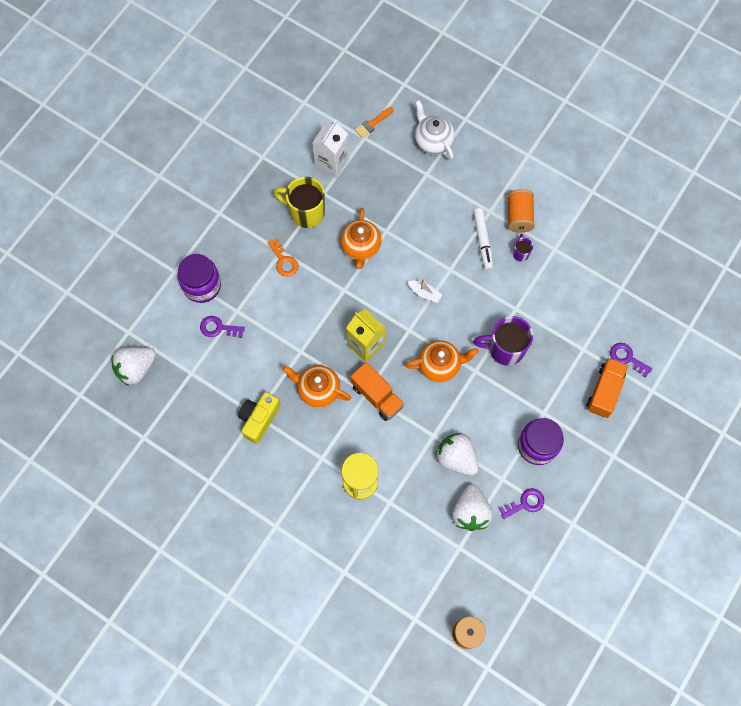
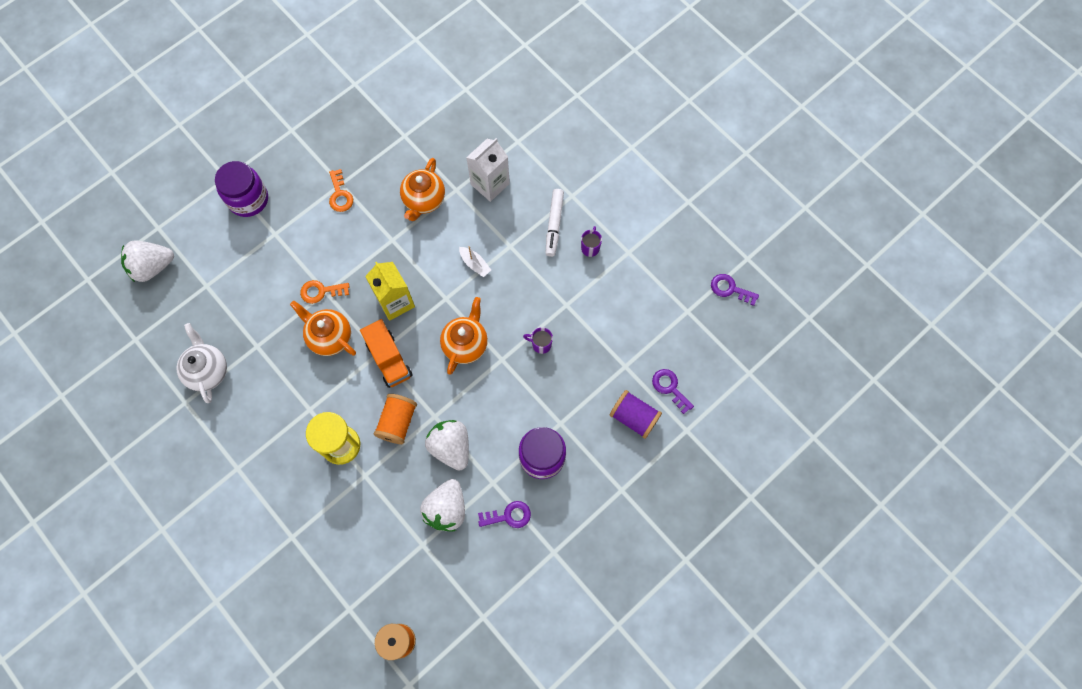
camera: 15 degrees right, 0 degrees up
purple key [200,316,245,338] -> purple key moved to [711,274,759,306]
yellow camera [238,392,281,444] -> none
yellow mug [274,177,325,228] -> none
white carton [313,120,349,178] -> white carton moved to [466,138,510,202]
orange brush [355,107,394,138] -> none
orange teapot [406,340,479,383] -> orange teapot turned 75 degrees counterclockwise [440,297,488,375]
white teapot [415,100,455,160] -> white teapot moved to [176,323,227,403]
purple mug [473,316,533,366] -> purple mug [523,327,553,354], size x0.49
orange spool [507,189,535,233] -> orange spool moved to [374,394,417,444]
orange truck [587,358,628,418] -> purple spool [609,390,662,439]
none -> orange key [300,280,349,304]

